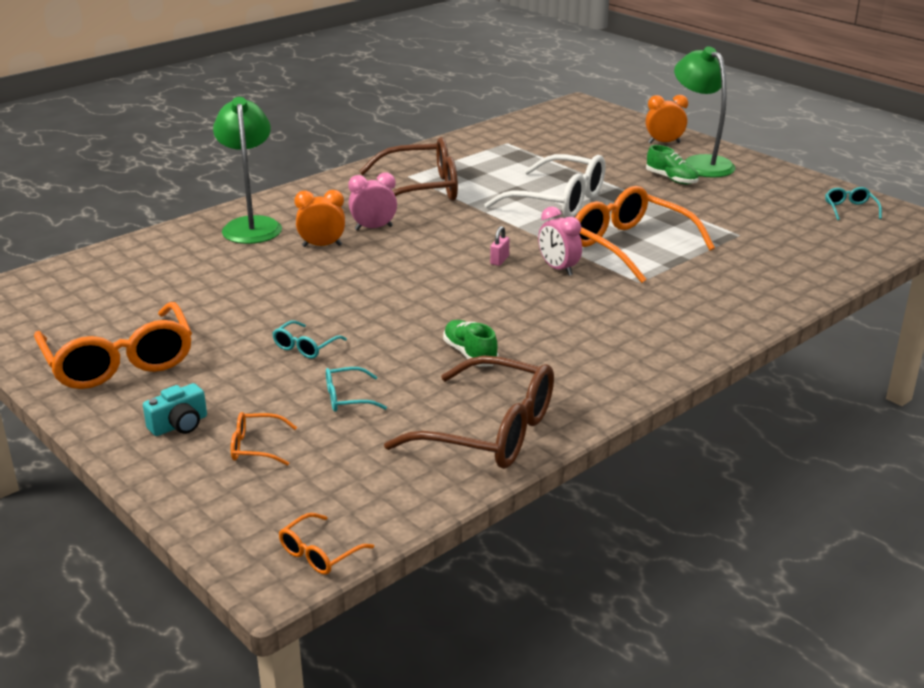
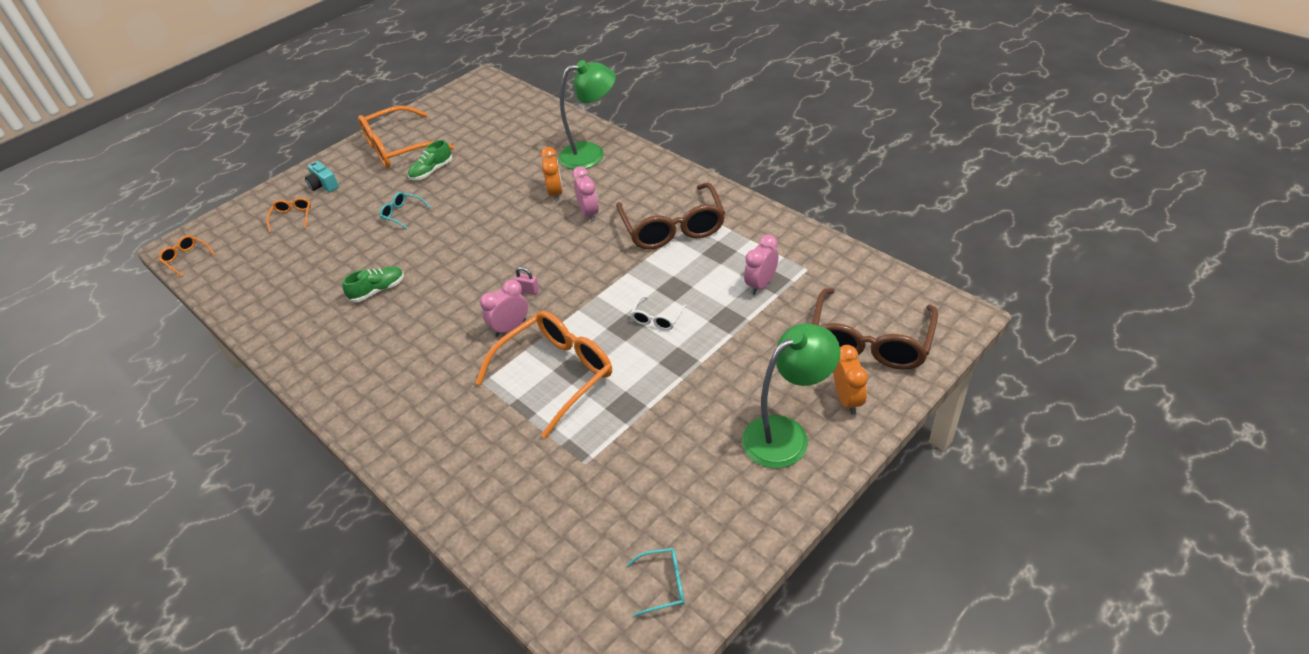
camera: 90 degrees right, 15 degrees up
turquoise glasses [326,367,387,412] -> none
brown glasses [384,355,554,469] -> brown glasses moved to [812,288,938,370]
white glasses [484,154,605,217] -> white glasses [631,296,687,330], size x0.44
green shoe [646,145,699,184] -> green shoe moved to [408,140,452,180]
none -> pink clock [744,234,779,295]

